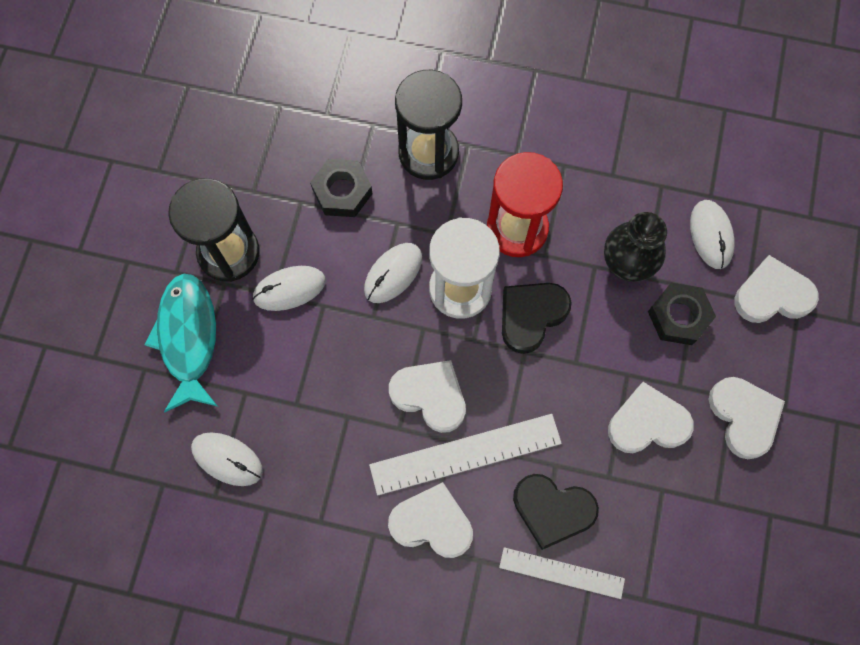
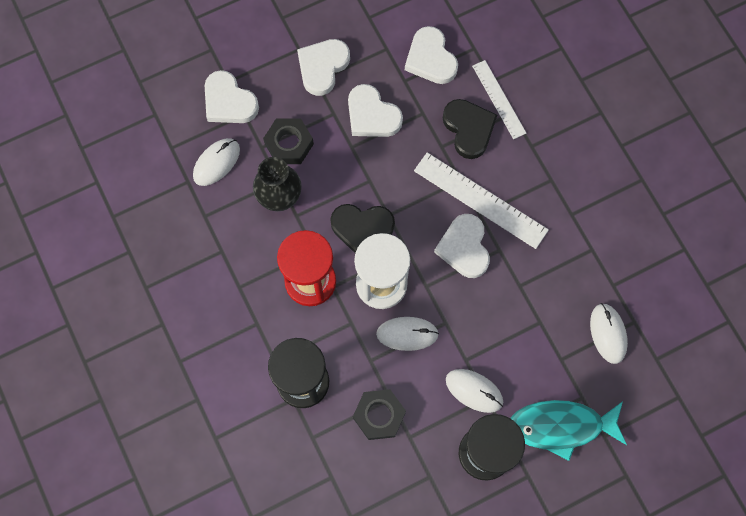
camera: 130 degrees left, 0 degrees up
turquoise fish [144,274,217,413] -> turquoise fish turned 45 degrees clockwise [510,400,627,461]
white heart [388,482,473,558] -> white heart moved to [405,26,458,84]

